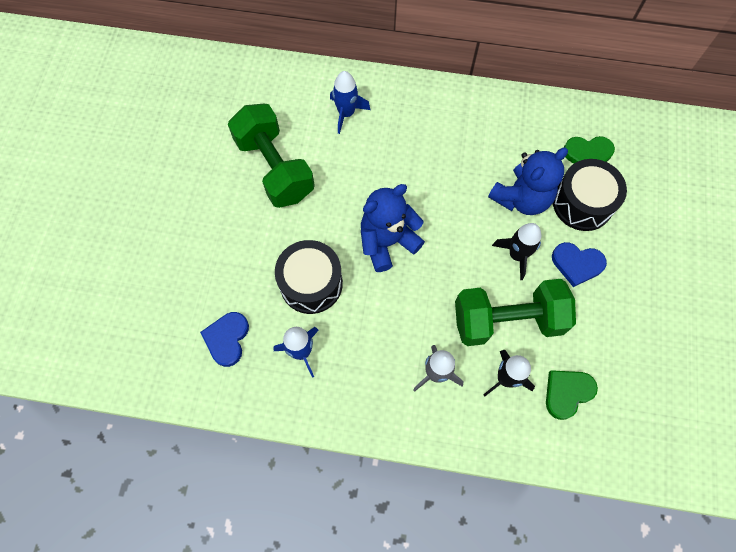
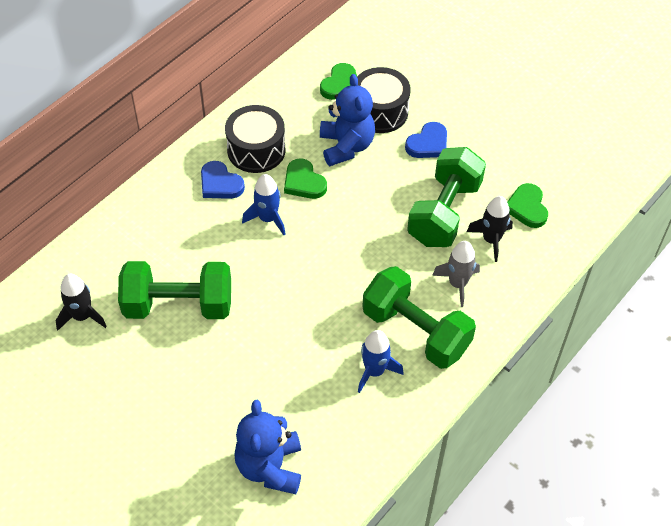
camera: 60 degrees left, 15 degrees down
blue heart [200,312,249,367] -> blue heart moved to [201,161,245,199]
black drum [275,240,343,314] -> black drum moved to [225,105,286,173]
blue rocket [330,71,371,134] -> blue rocket moved to [242,174,286,235]
blue teddy bear [361,184,425,272] -> blue teddy bear moved to [234,400,301,494]
black rocket [492,223,542,280] -> black rocket moved to [56,274,107,330]
none -> green heart [284,159,327,199]
none -> green dumbbell [362,266,476,369]

